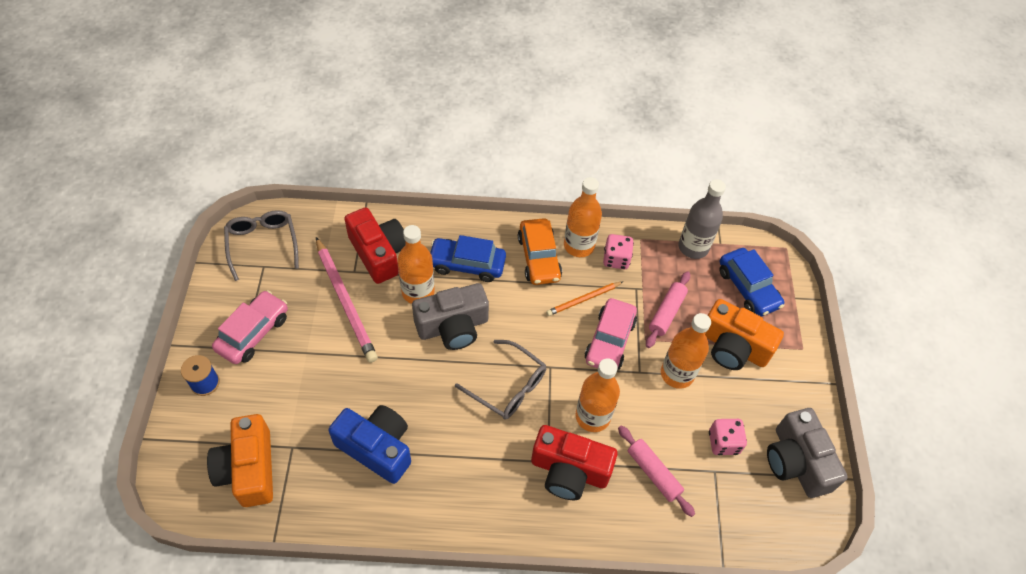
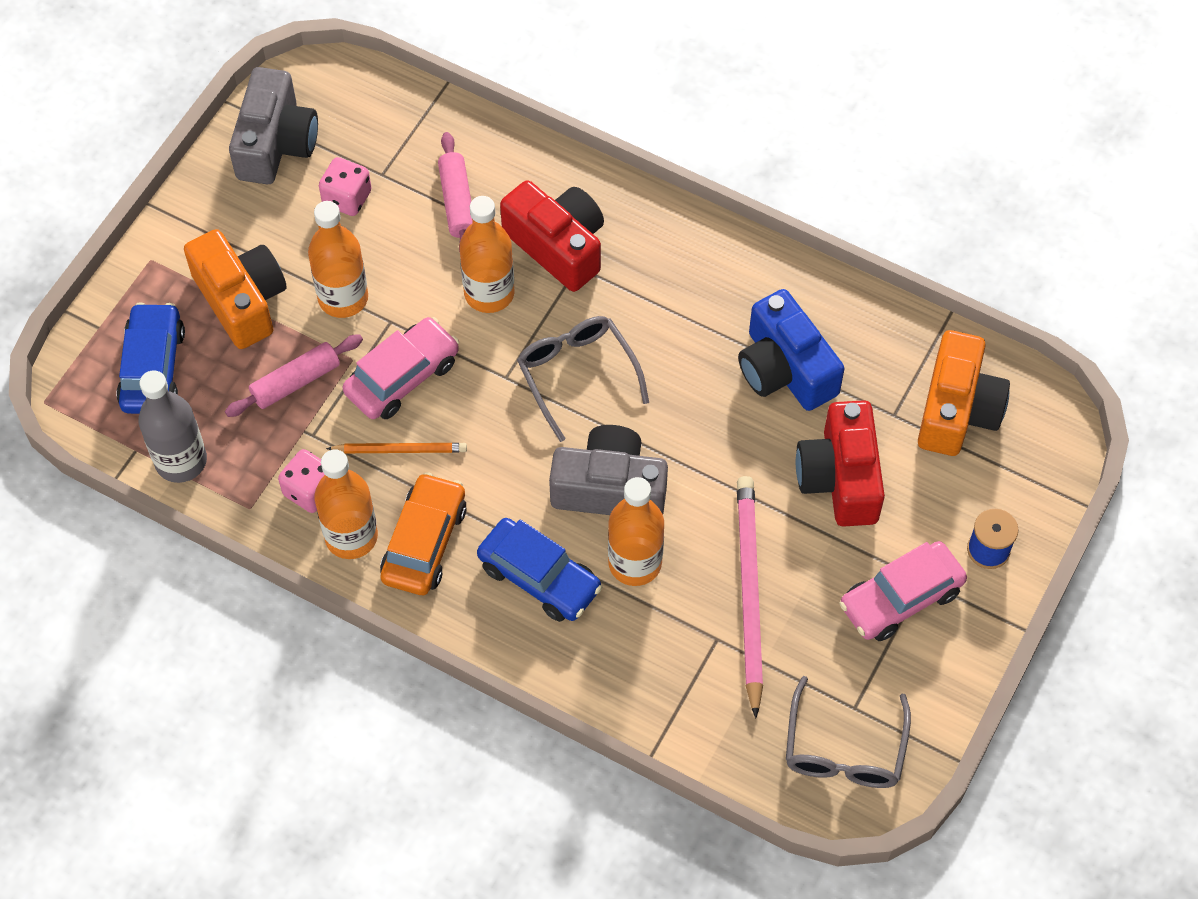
camera: 150 degrees left, 5 degrees up
red camera [344,207,406,284] -> red camera moved to [796,400,885,527]

